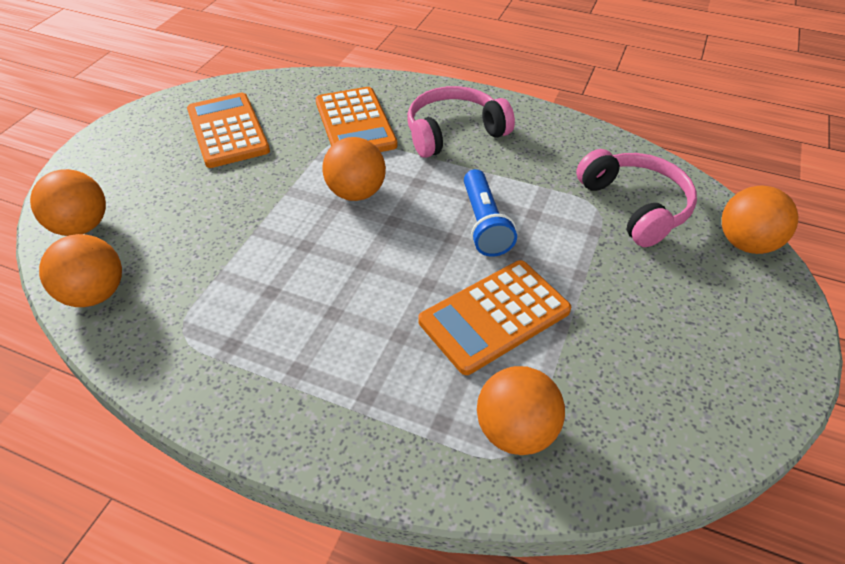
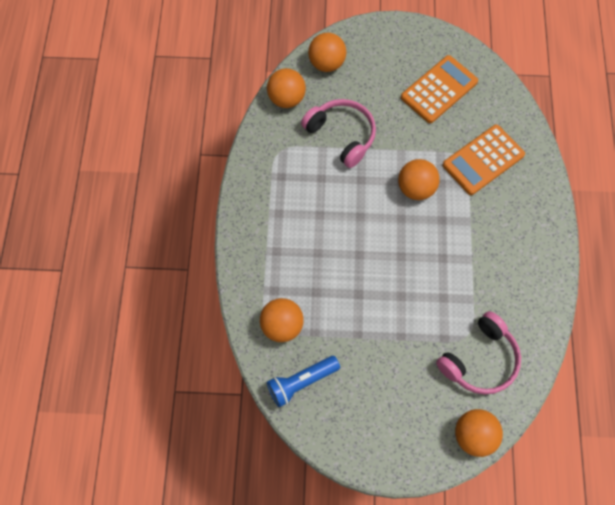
camera: 70 degrees right, 20 degrees up
pink headphones [407,86,515,158] -> pink headphones moved to [301,99,376,168]
orange calculator [418,260,571,375] -> none
blue flashlight [464,169,517,257] -> blue flashlight moved to [267,356,340,407]

